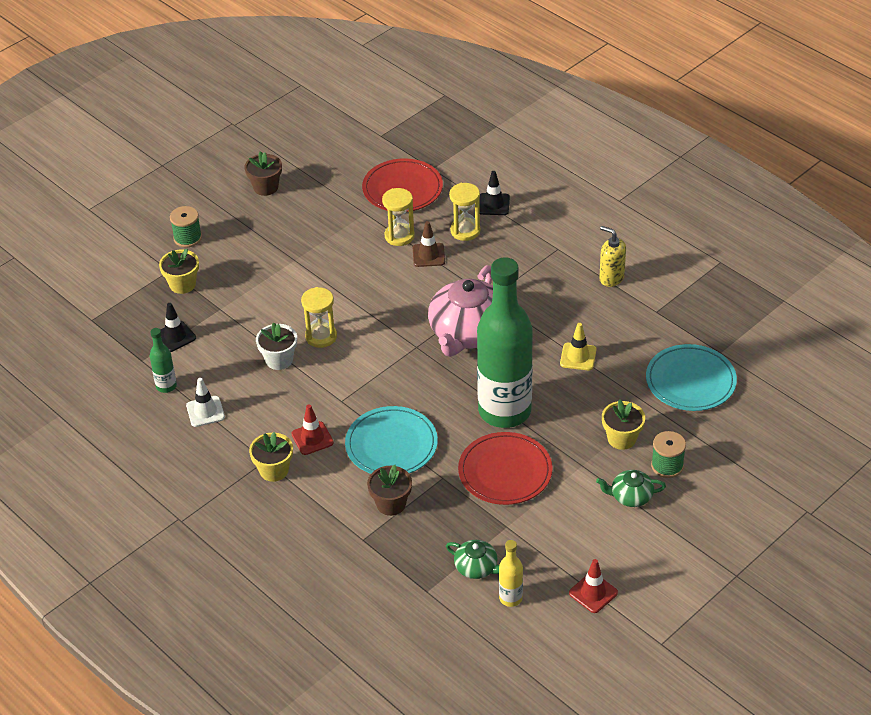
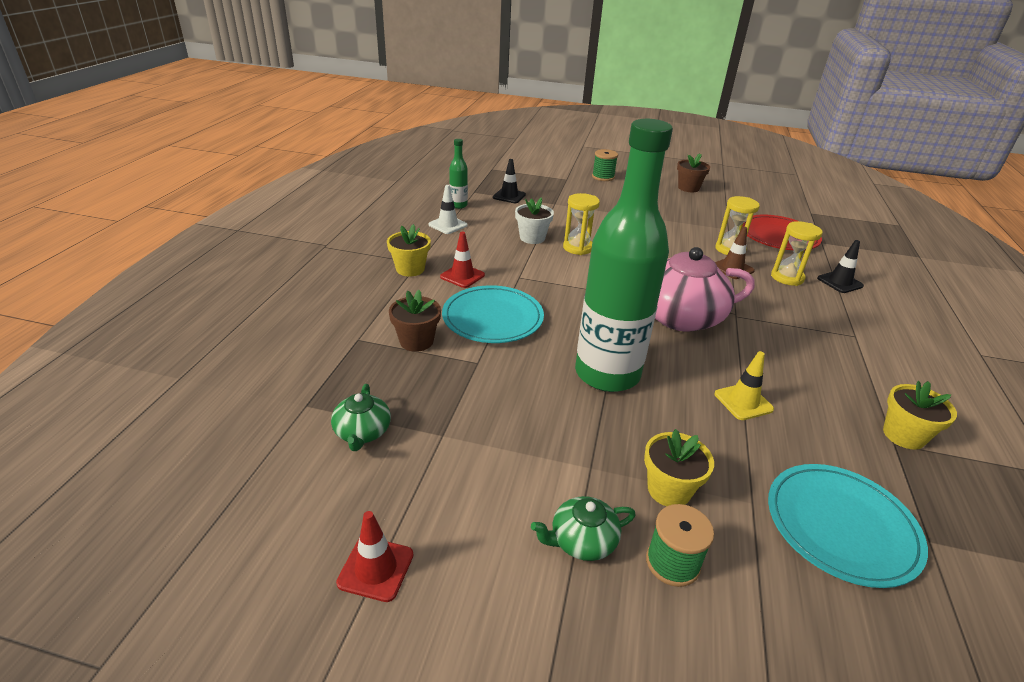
camera: 55 degrees right, 10 degrees down
yellow flower pot [159,249,199,294] -> yellow flower pot moved to [883,381,957,450]
red plate [458,432,553,505] -> none
yellow bottle [499,540,523,607] -> none
green teapot [596,470,666,507] -> green teapot turned 75 degrees counterclockwise [531,496,636,561]
yellow soap dispenser [599,226,626,287] -> none

